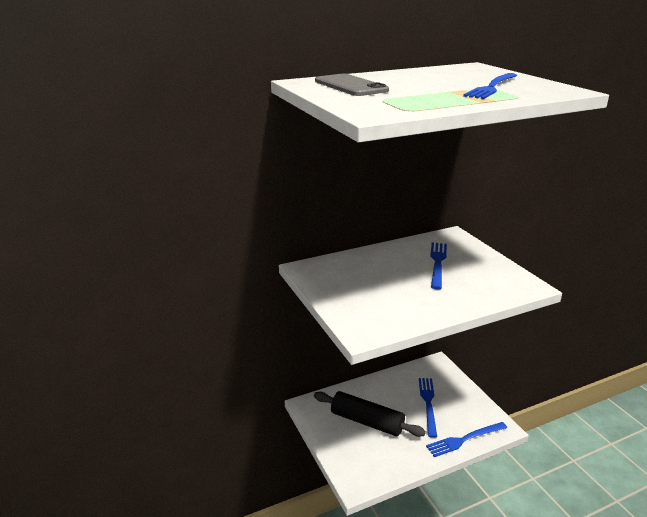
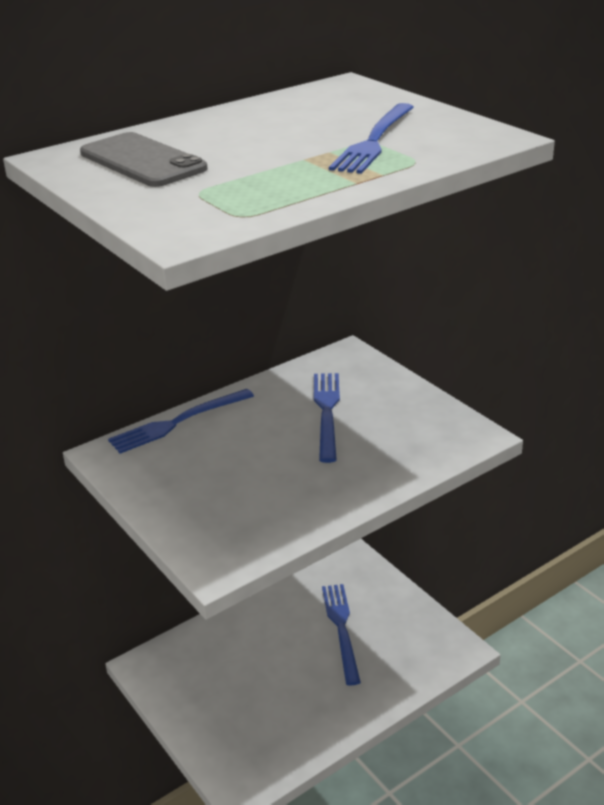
camera: 10 degrees left, 5 degrees up
black rolling pin [314,391,426,437] -> none
blue fork [426,422,507,457] -> blue fork moved to [108,389,254,453]

